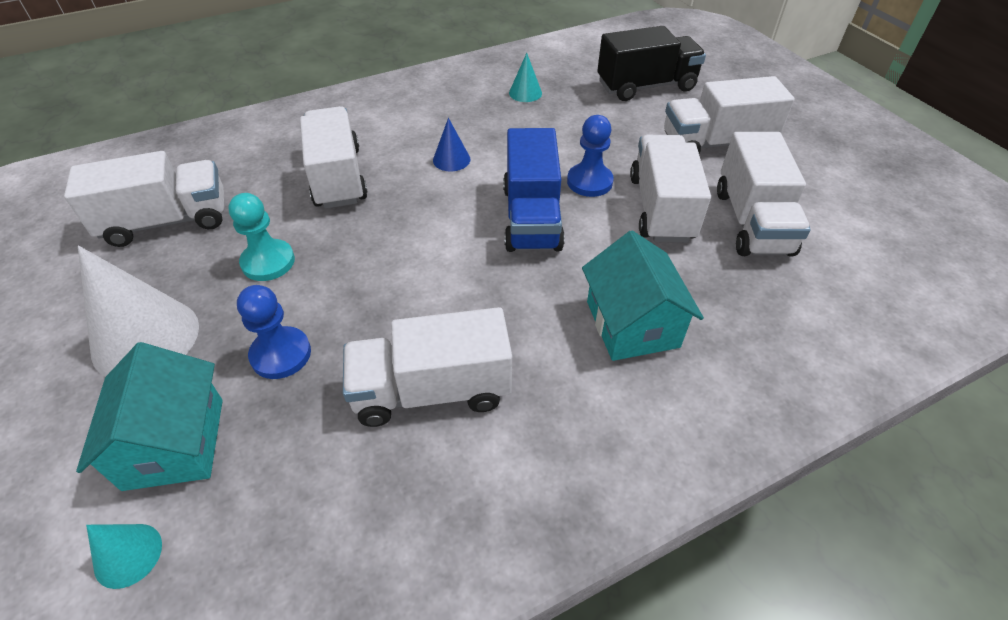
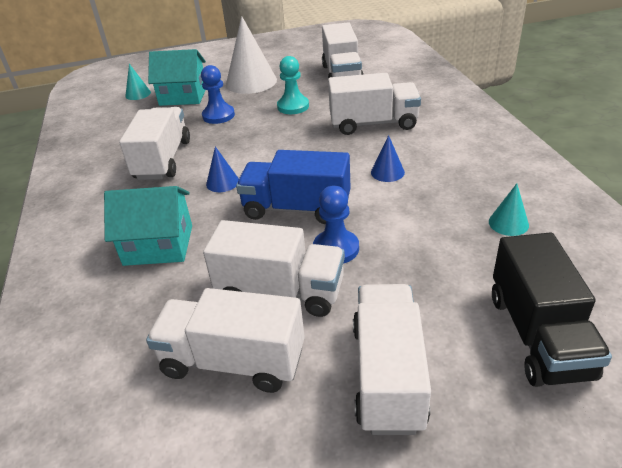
camera: 105 degrees right, 10 degrees down
none -> blue cone [206,146,239,192]

